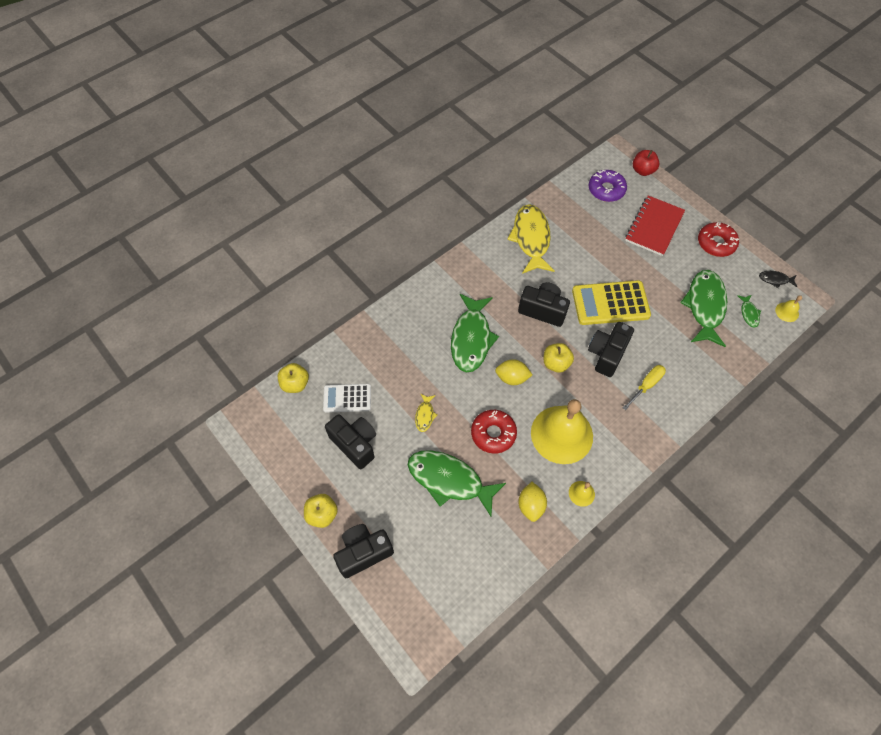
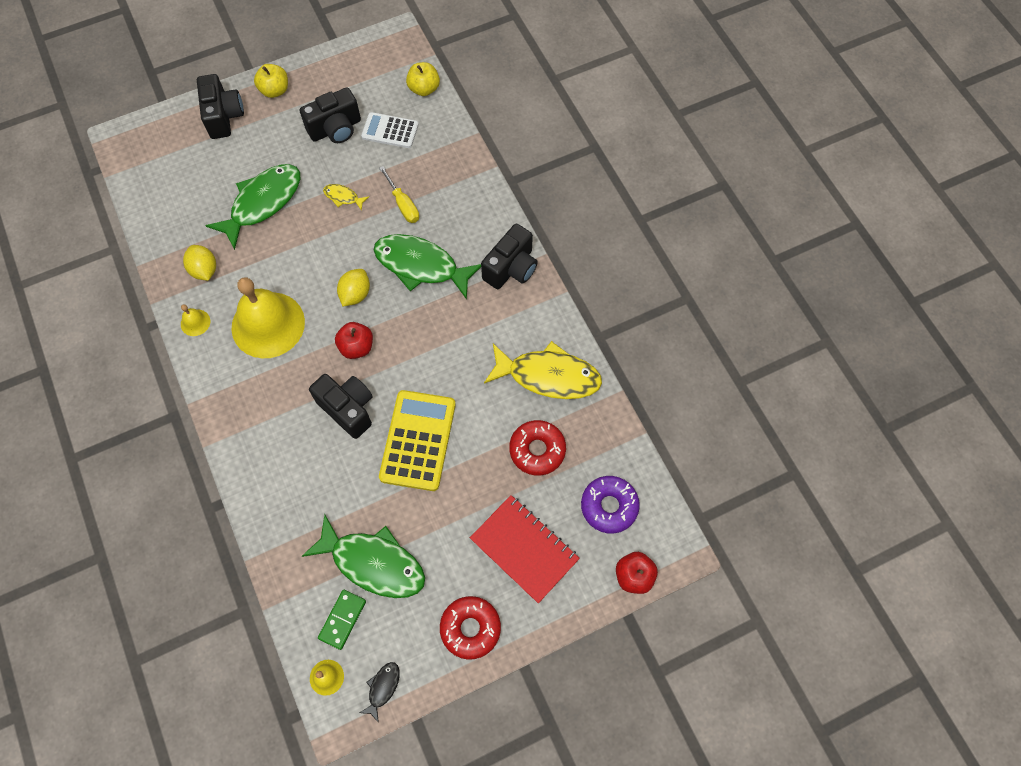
camera: 105 degrees right, 5 degrees up
white calculator [323,384,371,413] -> white calculator turned 90 degrees counterclockwise [361,112,419,148]
red donut [471,410,517,454] -> red donut moved to [509,420,566,475]
black camera [518,282,570,327] -> black camera moved to [481,224,538,289]
yellow lemon [518,482,547,522] -> yellow lemon turned 45 degrees clockwise [183,245,216,281]
yellow apple [543,343,574,373] -> red apple [335,322,373,359]
yellow screwdriver [623,365,666,410] -> yellow screwdriver moved to [379,166,419,223]
green fish [737,295,761,328] -> green domino [318,590,366,650]

